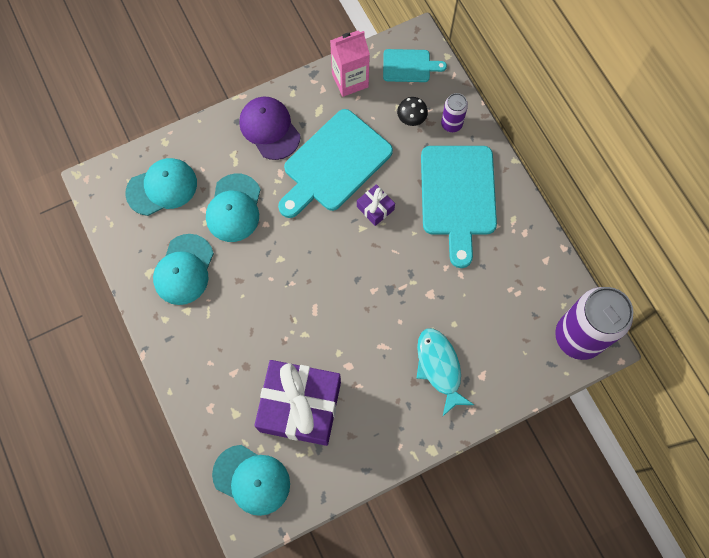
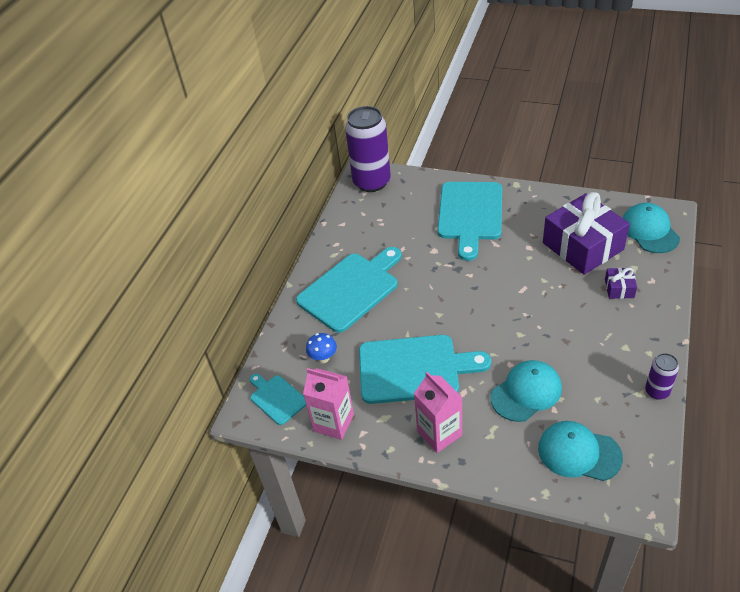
camera: 130 degrees left, 25 degrees down
turquoise cap [153,234,214,305] -> none
purple cap [239,96,300,160] -> pink carton [414,372,462,453]
purple gift [357,184,395,226] -> purple gift moved to [605,267,637,299]
black mushroom [397,97,428,126] -> blue mushroom [306,333,337,363]
turquoise fish [416,328,474,416] -> turquoise cutting board [437,182,502,261]
purple can [441,93,468,132] -> purple can moved to [645,353,679,400]

